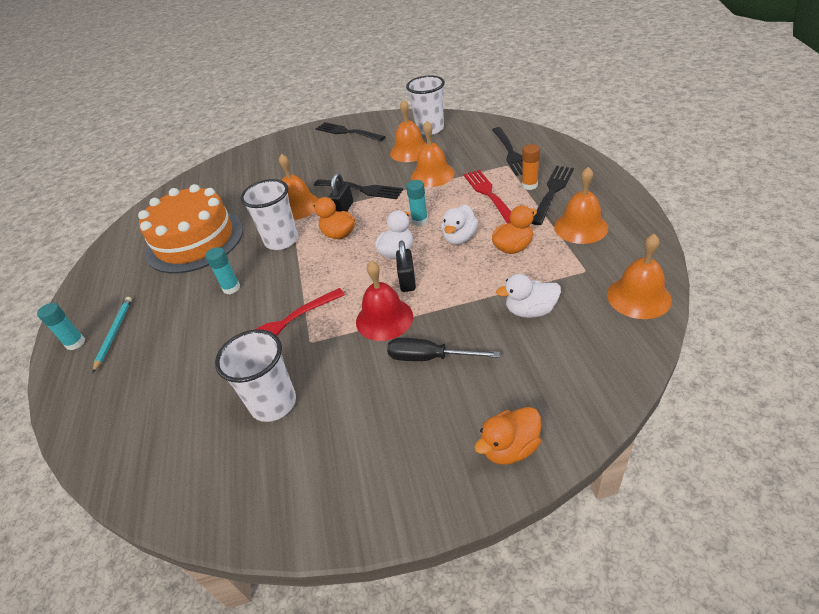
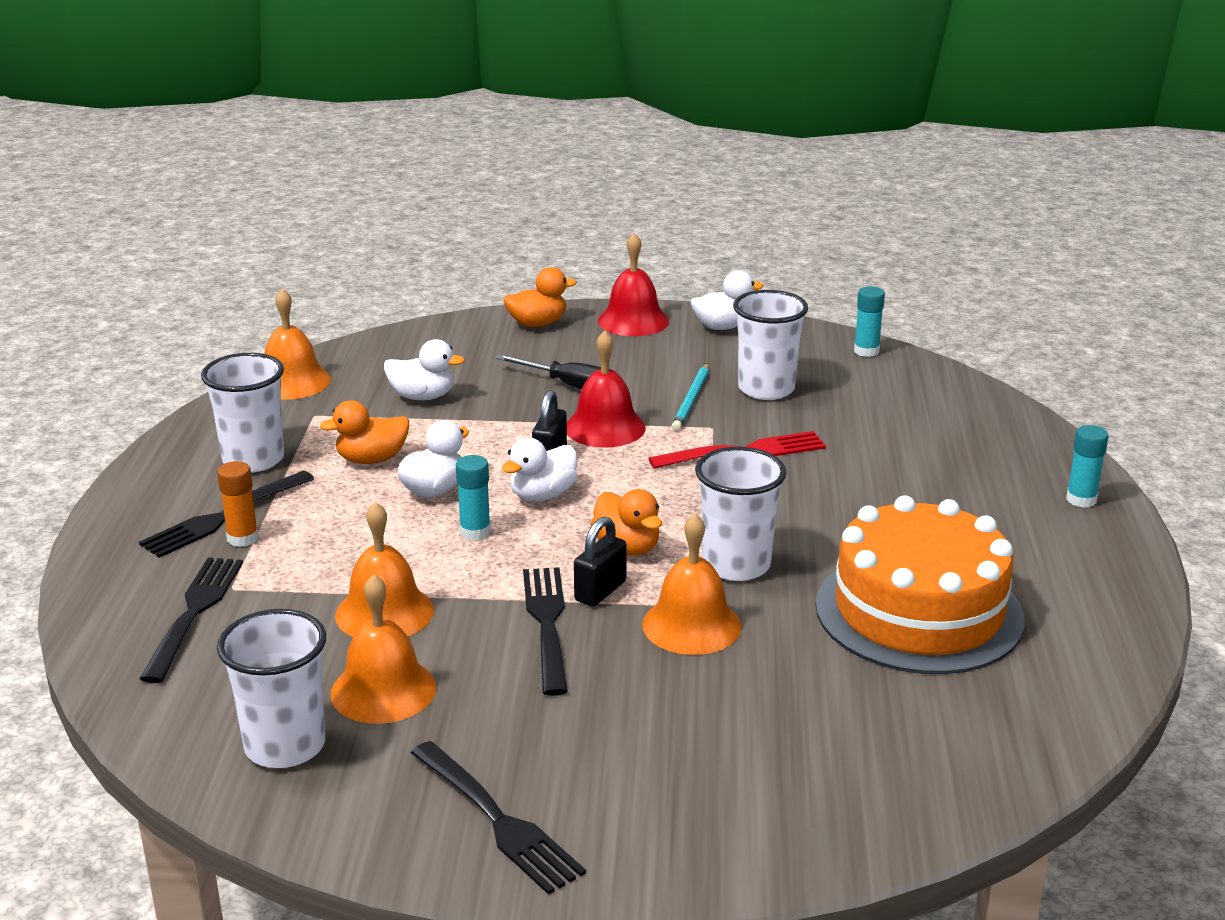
camera: 170 degrees left, 15 degrees down
turquoise pencil [93,297,132,373] -> turquoise pencil moved to [672,363,709,431]
turquoise glue stick [205,247,240,294] -> turquoise glue stick moved to [854,286,885,357]
black fork [314,179,403,199] -> black fork turned 45 degrees clockwise [523,567,568,696]
red fork [463,170,511,224] -> none
orange bell [554,167,608,244] -> white cup [201,353,284,473]
none -> red bell [598,233,669,336]
none -> white duck [691,270,764,330]

